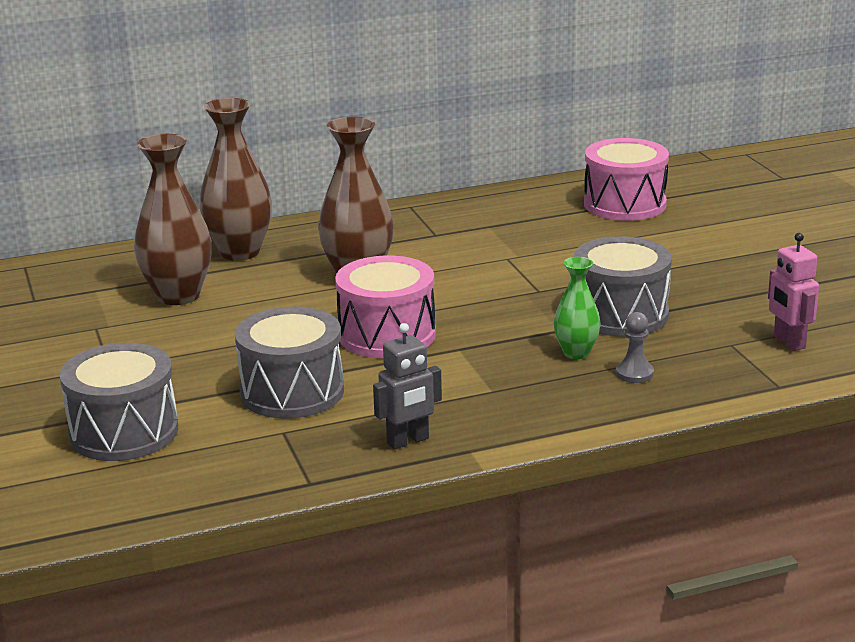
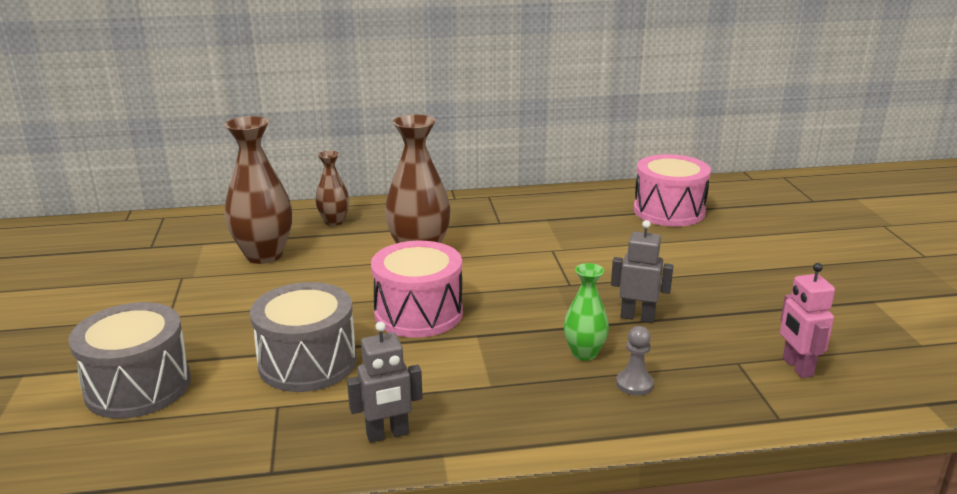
camera: 10 degrees right, 0 degrees up
brown vase [199,98,272,261] -> brown vase [315,151,349,226], size x0.56
grey drum [574,236,672,337] -> grey robot [611,220,673,323]

